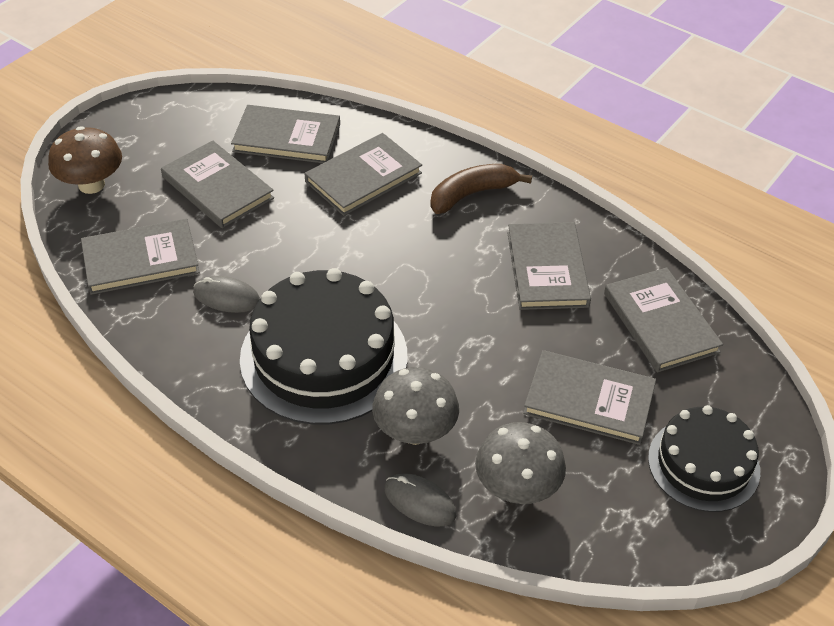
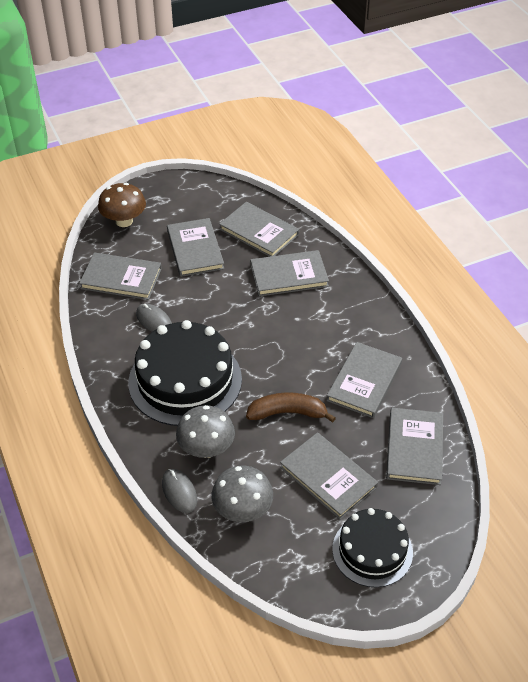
camera: 30 degrees right, 0 degrees up
brown banana [430,164,532,214] -> brown banana moved to [246,392,336,423]

